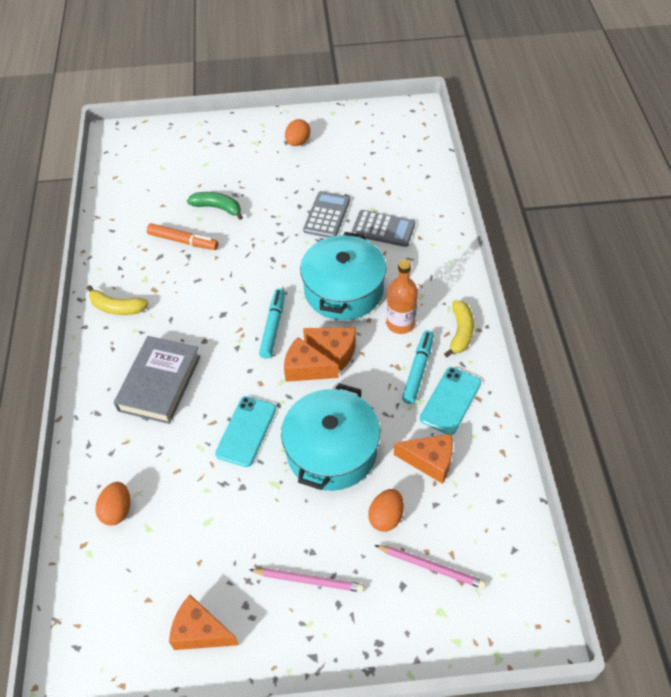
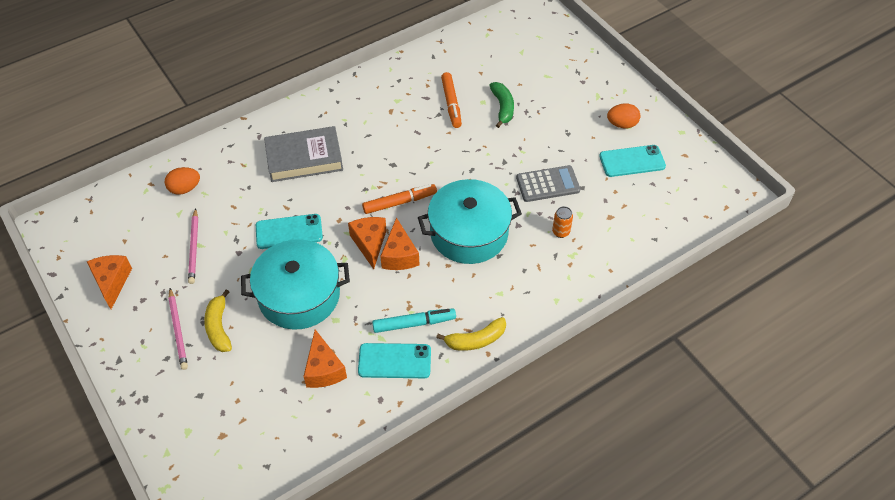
camera: 60 degrees right, 0 degrees up
yellow banana [87,285,149,315] -> yellow banana moved to [204,290,232,352]
turquoise marker [259,288,285,359] -> orange marker [362,184,437,214]
grey calculator [352,210,415,247] -> orange can [552,206,573,238]
orange egg [368,489,404,532] -> none
pink pencil [375,545,487,589] -> pink pencil moved to [188,208,198,284]
orange bottle [387,260,418,334] -> none
none -> turquoise phone [599,145,666,177]

